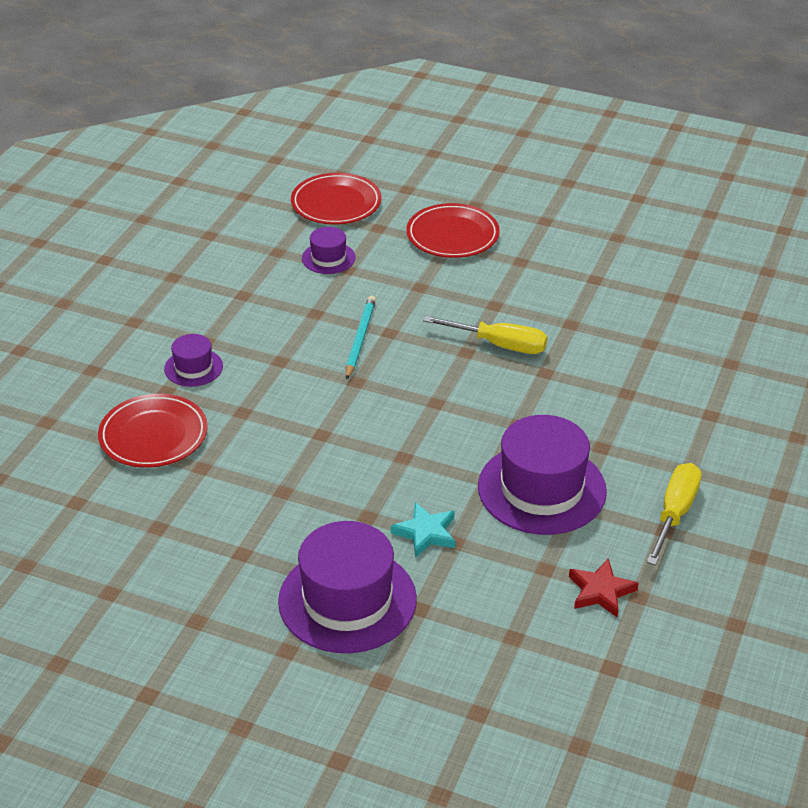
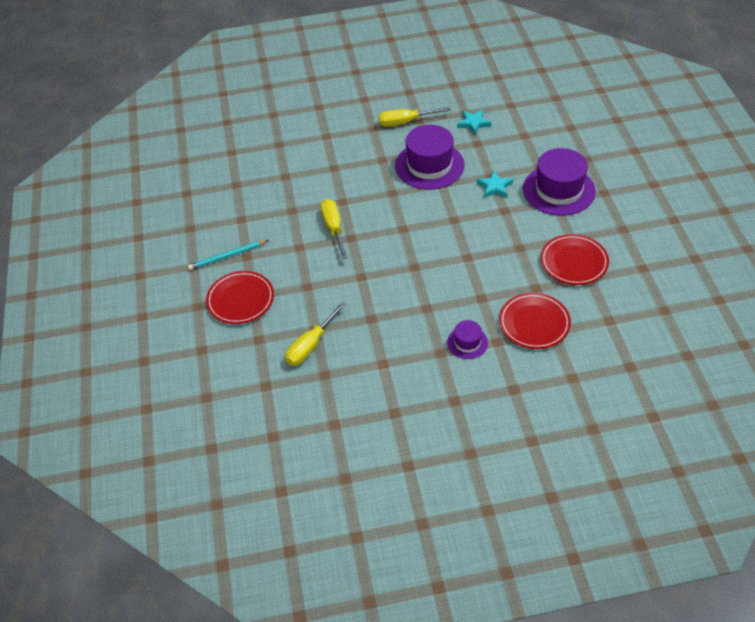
camera: 120 degrees left, 10 degrees up
red plate [291,173,381,225] -> red plate moved to [540,234,609,285]
purple hat [302,227,356,274] -> yellow screwdriver [285,302,346,366]
turquoise pencil [346,296,376,380] -> turquoise pencil moved to [188,240,269,270]
red star [569,558,639,617] -> turquoise star [457,110,491,135]

